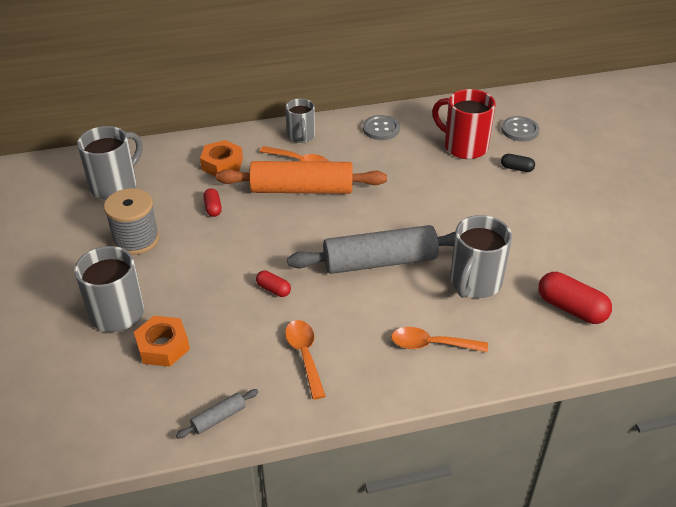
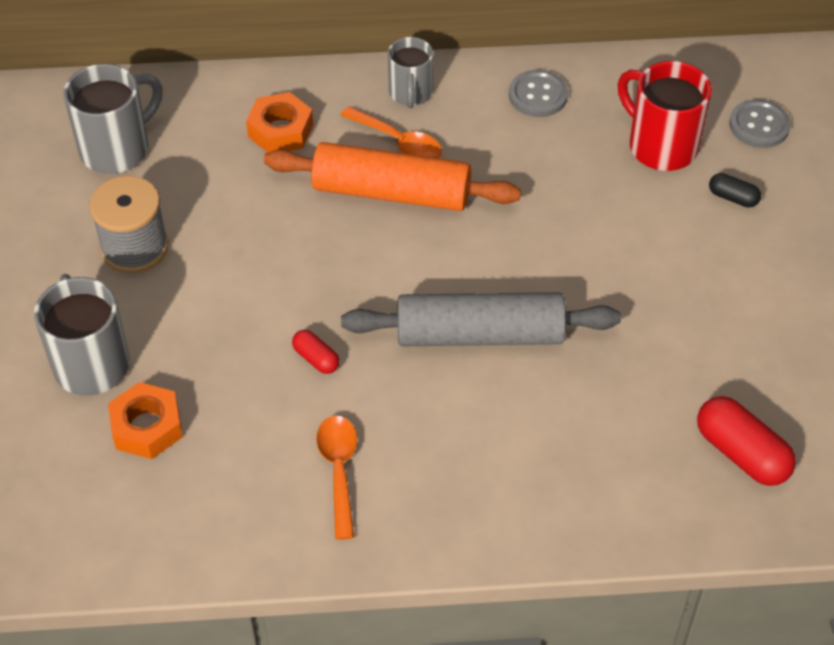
camera: 10 degrees right, 10 degrees up
grey rolling pin [176,389,258,439] -> none
red capsule [203,188,222,217] -> none
orange spoon [391,327,488,352] -> none
grey mug [450,215,512,298] -> none

